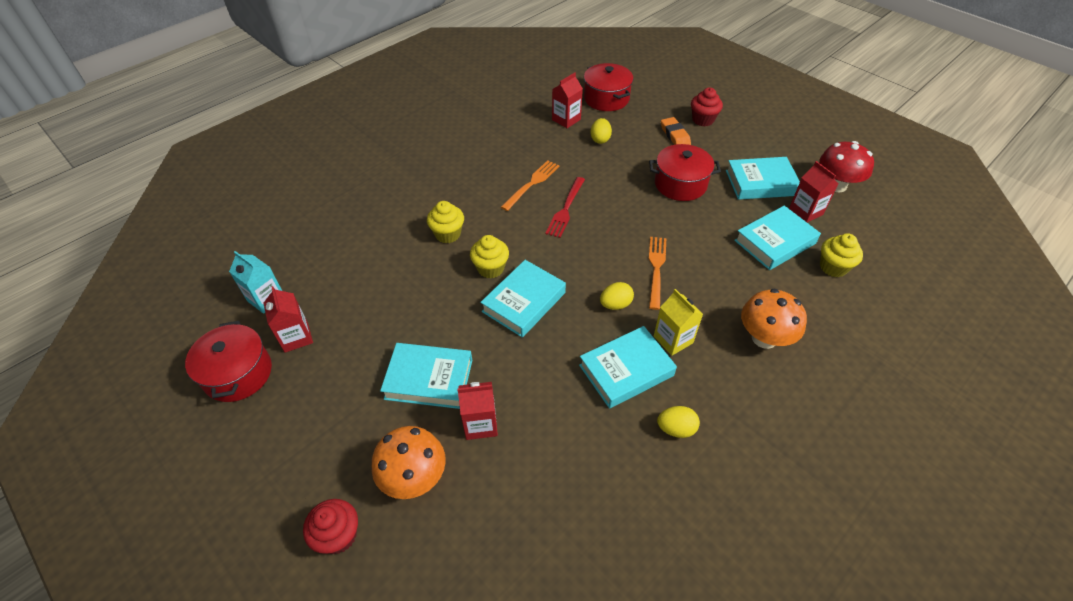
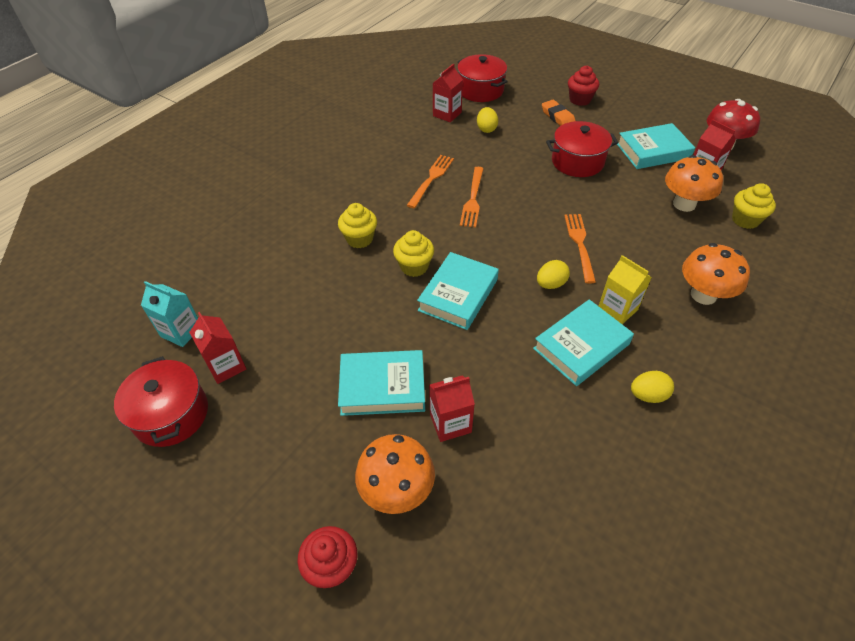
camera: 10 degrees left, 0 degrees up
red fork [545,177,585,238] -> orange fork [460,167,484,228]
turquoise book [734,206,821,270] -> orange mushroom [665,155,723,212]

